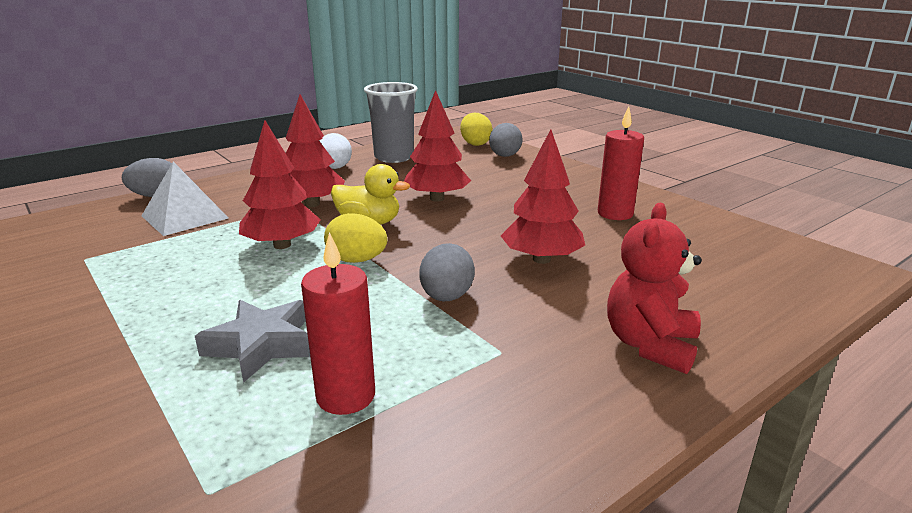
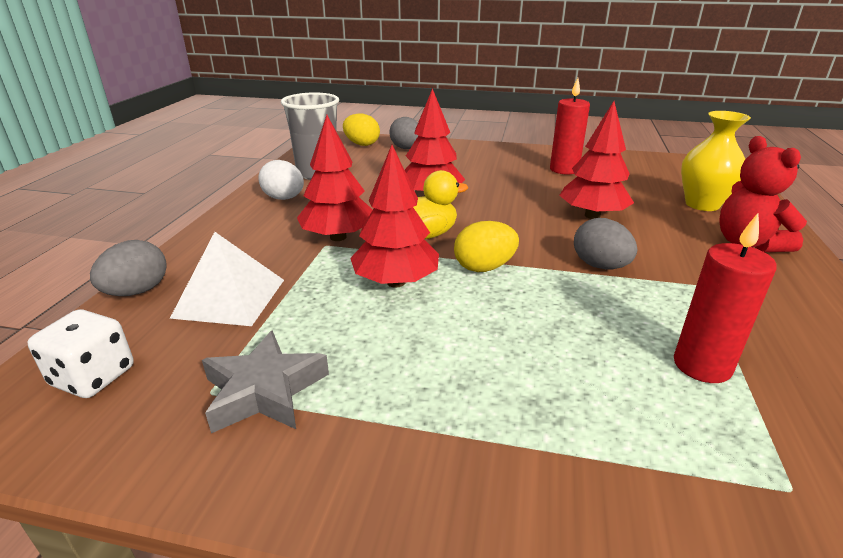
camera: 40 degrees left, 5 degrees up
grey star [195,300,310,383] -> grey star moved to [202,330,329,433]
none -> white dice [27,309,134,398]
none -> yellow vase [681,111,751,211]

